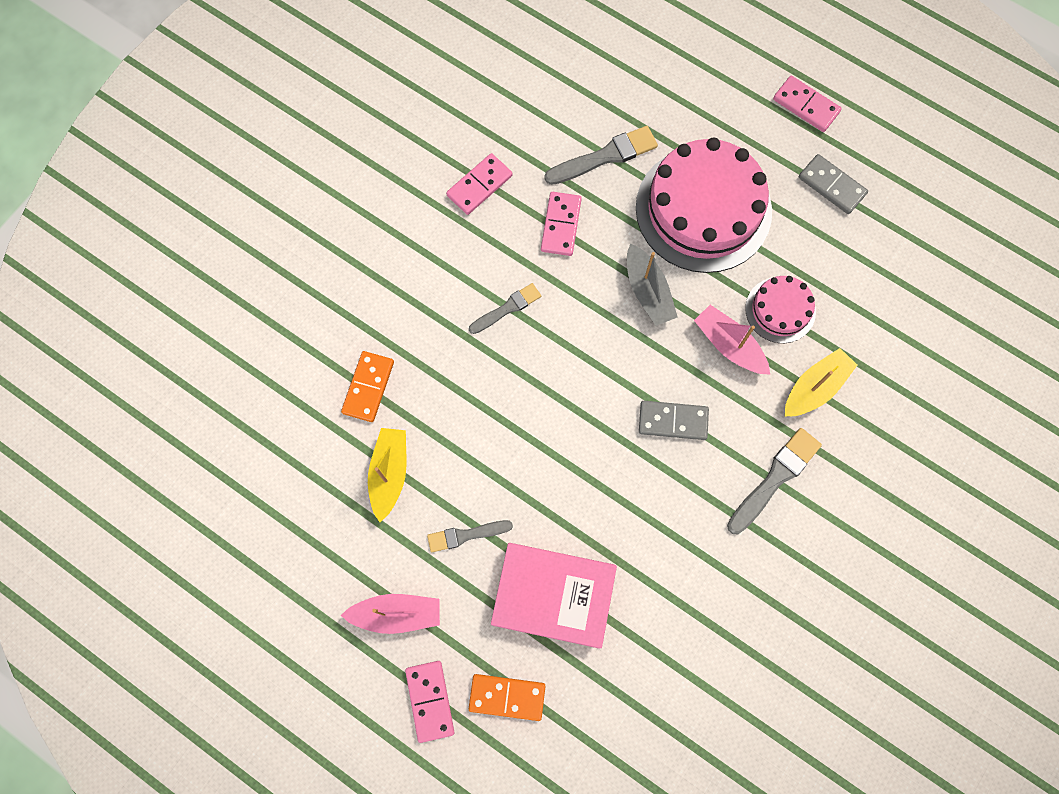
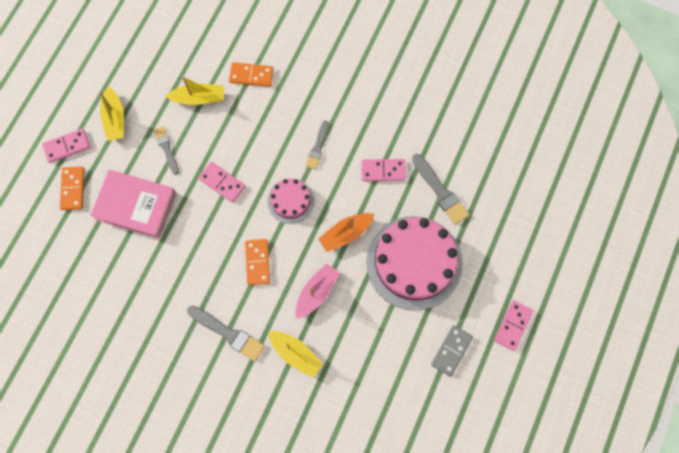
camera: 80 degrees right, 0 degrees up
pink boat [340,594,440,634] -> yellow boat [99,86,124,141]
pink domino [446,153,513,215] -> pink domino moved to [198,162,246,203]
grey brush [469,283,541,334] -> grey brush turned 60 degrees clockwise [306,120,329,170]
pink book [491,543,617,649] -> pink book turned 75 degrees counterclockwise [90,170,176,239]
grey boat [627,243,678,326] -> orange boat [319,213,374,252]
grey domino [639,401,709,440] -> orange domino [245,239,270,285]
pink cake [745,276,816,343] -> pink cake moved to [267,179,314,224]

